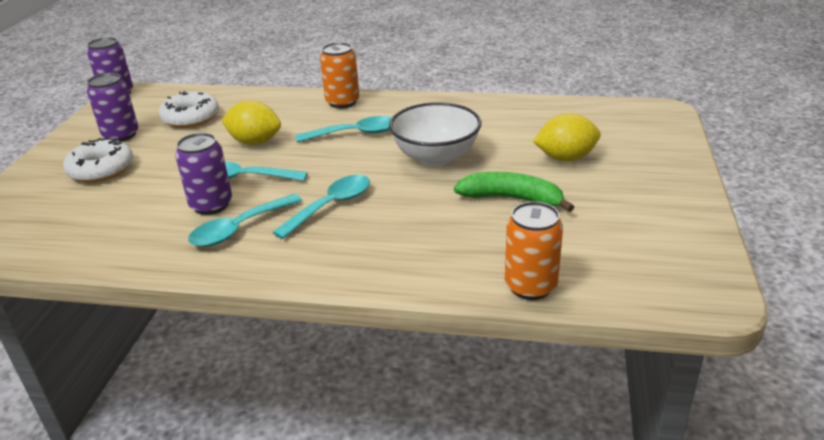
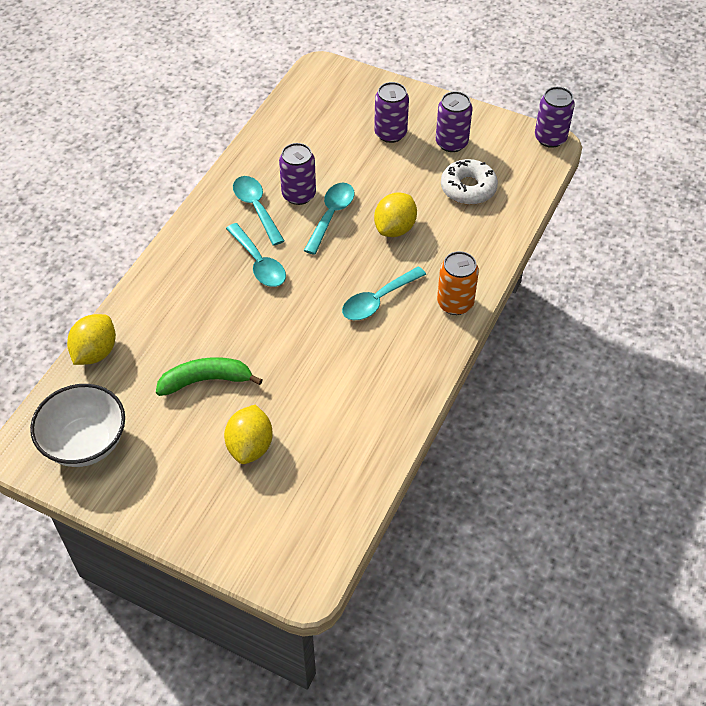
camera: 105 degrees right, 20 degrees up
white donut [63,137,133,183] -> purple can [374,82,409,143]
turquoise spoon [295,116,392,142] -> turquoise spoon turned 45 degrees clockwise [342,266,426,320]
white bowl [389,102,481,166] -> white bowl moved to [30,384,125,467]
green banana [454,172,574,212] -> green banana turned 135 degrees counterclockwise [156,357,263,396]
orange can [505,201,563,300] -> yellow lemon [67,314,116,365]

